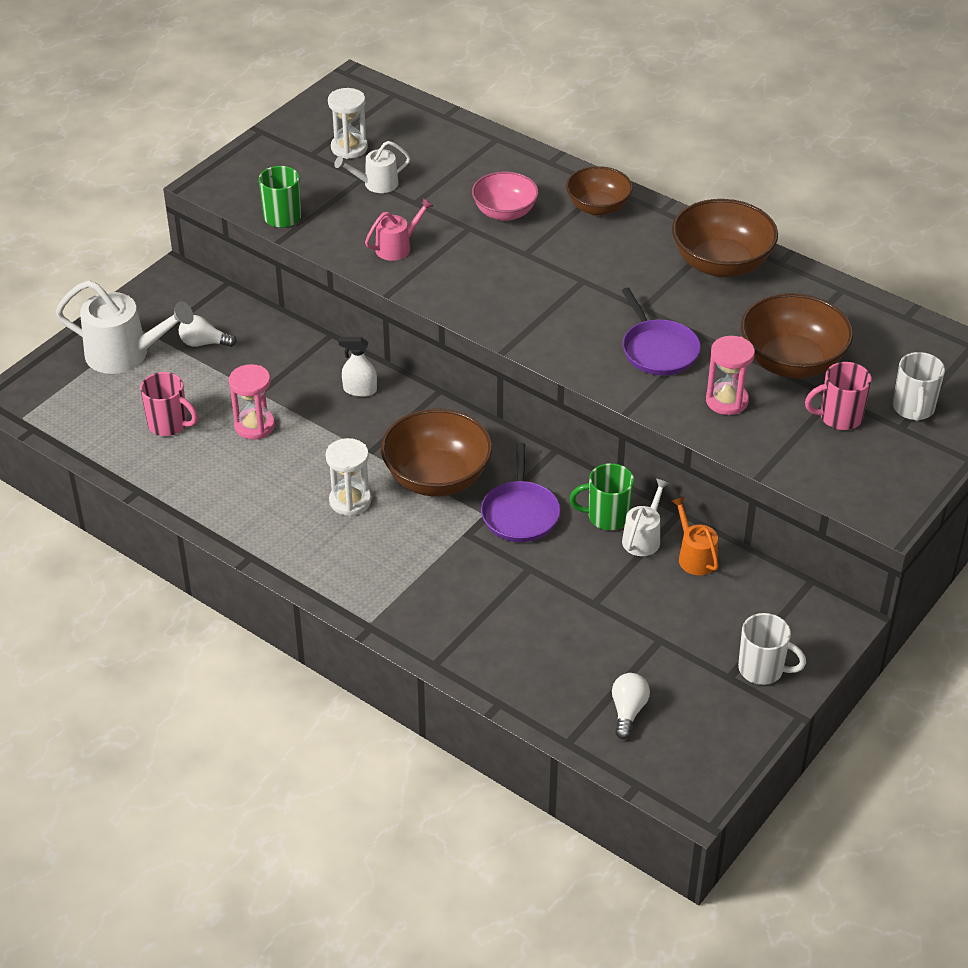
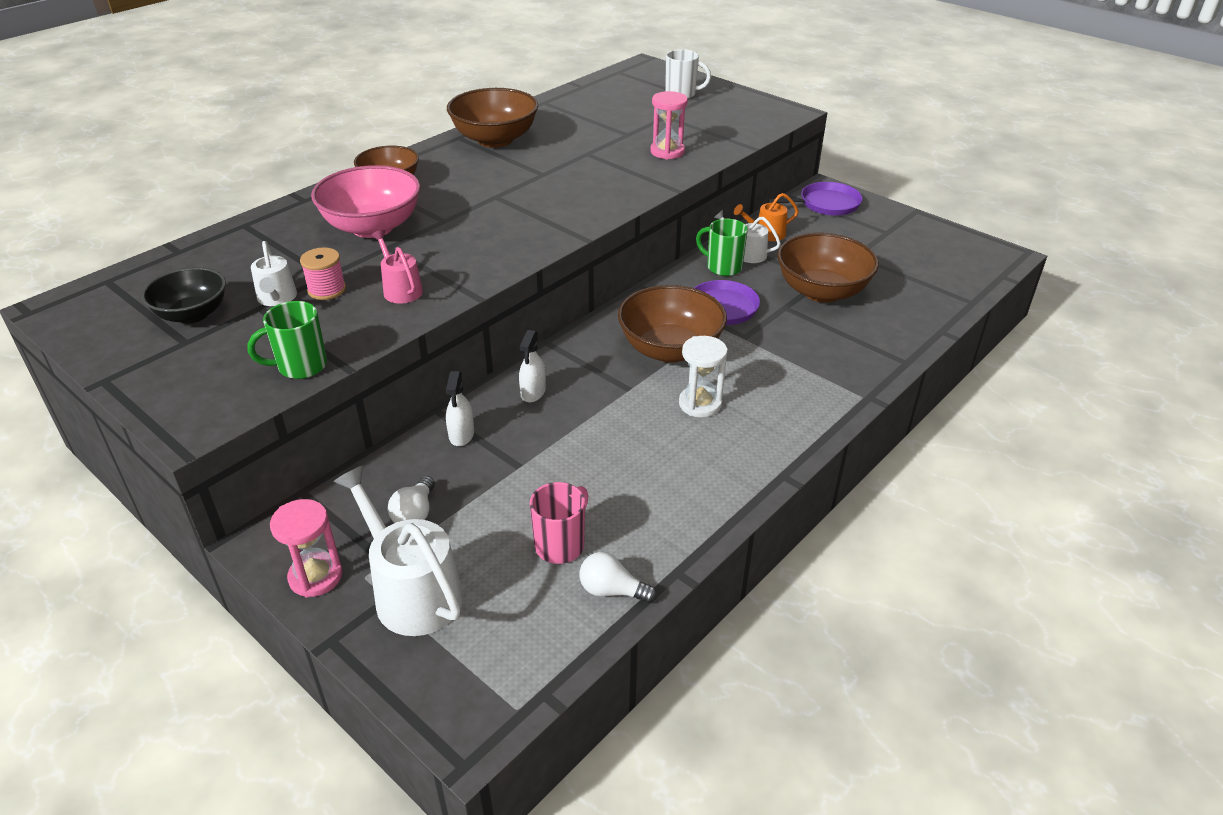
camera: 85 degrees left, 5 degrees down
white watering can [56,280,194,374] -> white watering can turned 60 degrees counterclockwise [333,465,463,636]
pink hourglass [229,364,275,440] -> pink hourglass moved to [270,499,342,598]
white hourglass [328,88,368,159] -> black bowl [142,267,226,324]
pink bowl [472,171,539,221] -> pink bowl [311,165,420,238], size x1.53
green mug [569,463,634,530] -> green mug turned 120 degrees clockwise [696,219,748,276]
white light bulb [612,673,650,739] -> white light bulb moved to [580,552,657,603]
purple pan [622,288,701,375] -> purple pan moved to [768,182,863,216]
white mug [738,613,806,685] -> none
brown bowl [741,293,853,378] -> brown bowl moved to [777,233,879,303]
pink mug [805,362,872,430] -> none
none -> pink spool [300,247,346,300]
none -> white spray bottle [446,371,474,446]

